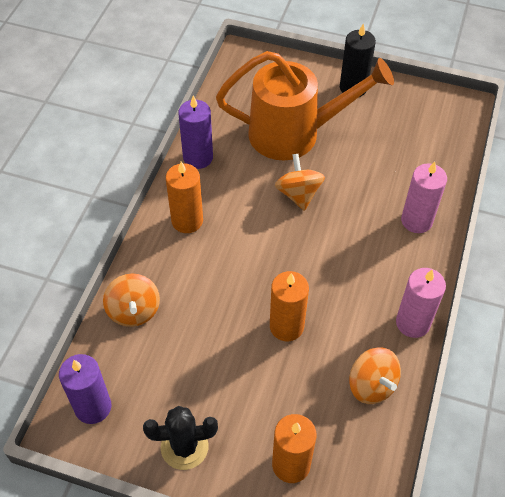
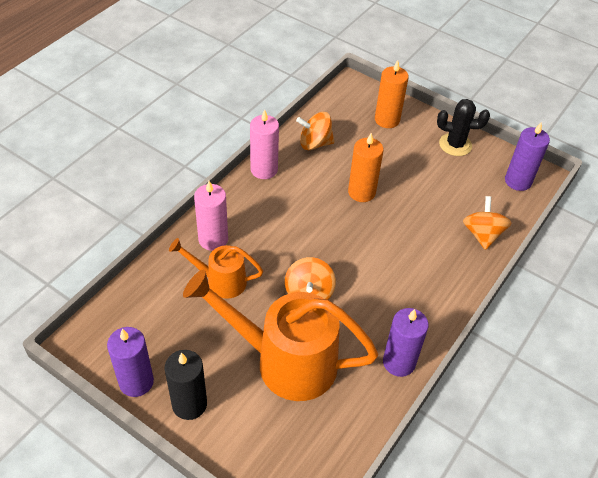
camera: 165 degrees left, 5 degrees down
orange candle [166,161,203,233] -> none
orange spinning top [349,347,401,404] -> orange spinning top turned 75 degrees counterclockwise [296,112,334,150]
none -> purple candle [107,327,154,397]
none -> orange watering can [169,238,263,299]

